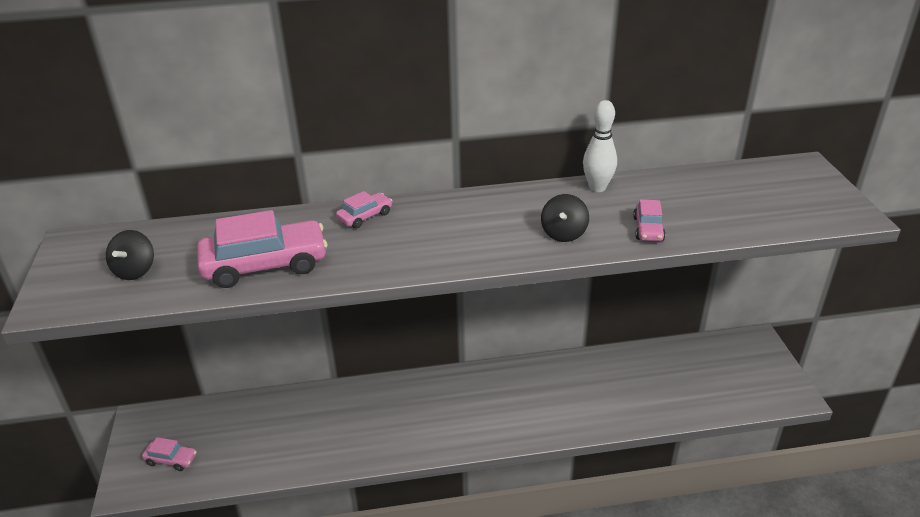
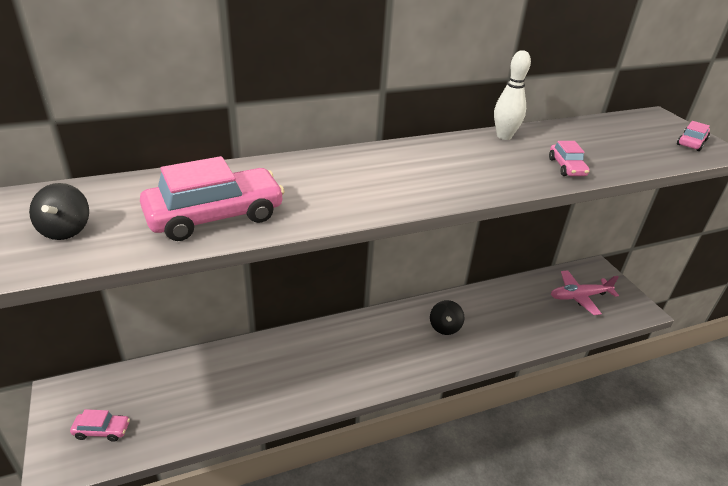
camera: 15 degrees left, 0 degrees up
pink car [336,191,392,229] -> pink car moved to [677,121,710,151]
black spinning top [541,194,589,242] -> black spinning top moved to [430,300,464,335]
none -> pink plane [551,270,619,315]

